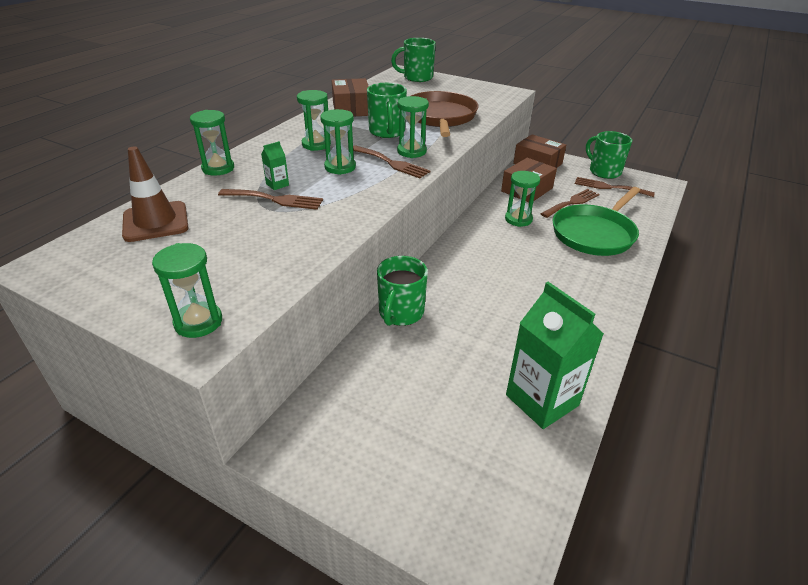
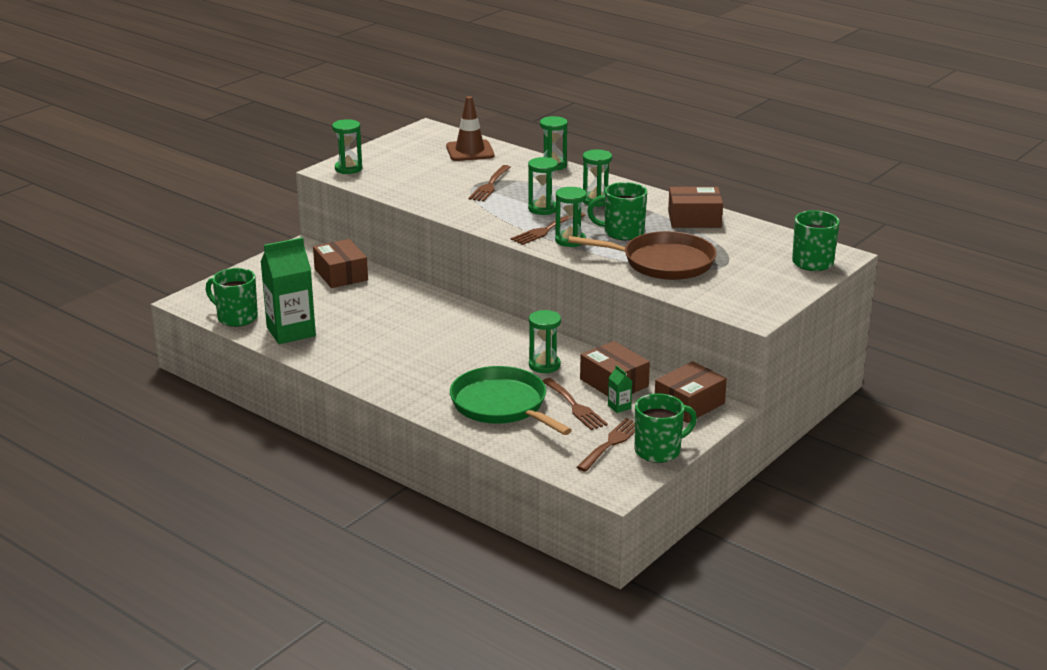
camera: 100 degrees right, 10 degrees down
green carton [261,141,289,190] -> green carton moved to [608,365,632,413]
green mug [377,256,428,326] -> green mug moved to [206,268,258,327]
none -> brown box [313,239,368,288]

